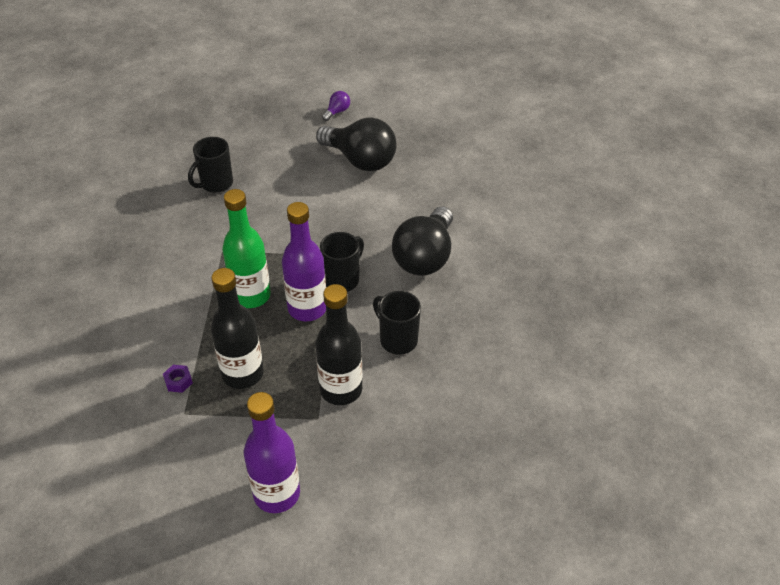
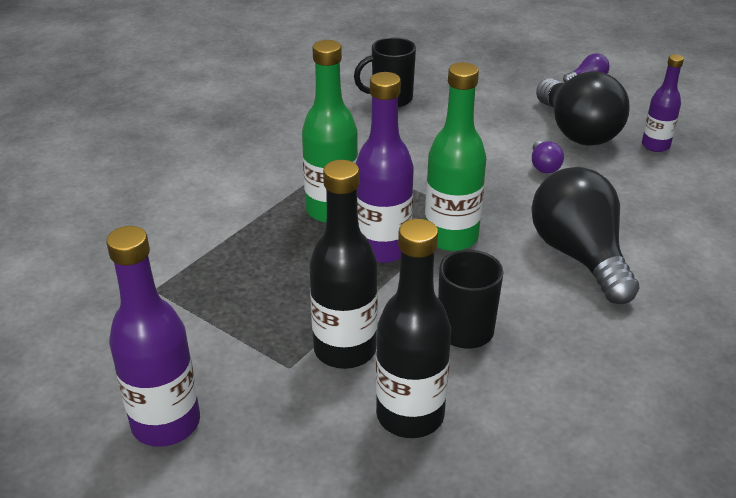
camera: 35 degrees right, 10 degrees down
purple nut [163,365,193,393] -> none
black bottle [211,268,264,389] -> black bottle moved to [376,219,451,438]
black mug [320,232,364,292] -> green bottle [425,62,486,251]
black light bulb [392,206,453,276] -> black light bulb turned 105 degrees clockwise [531,167,640,304]
none -> purple light bulb [532,141,564,173]
none -> purple bottle [642,54,684,152]

